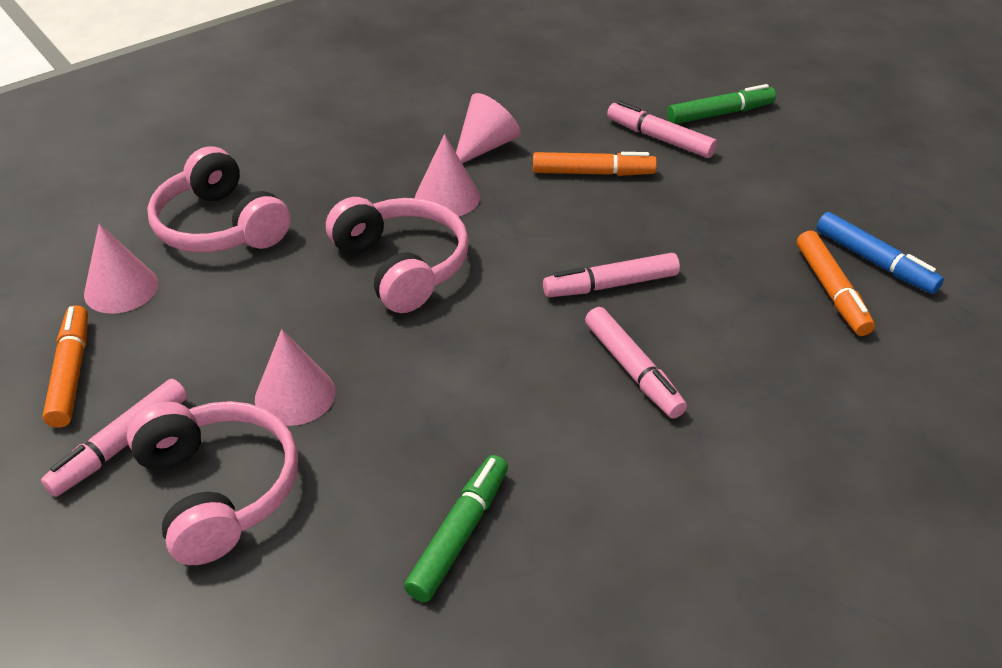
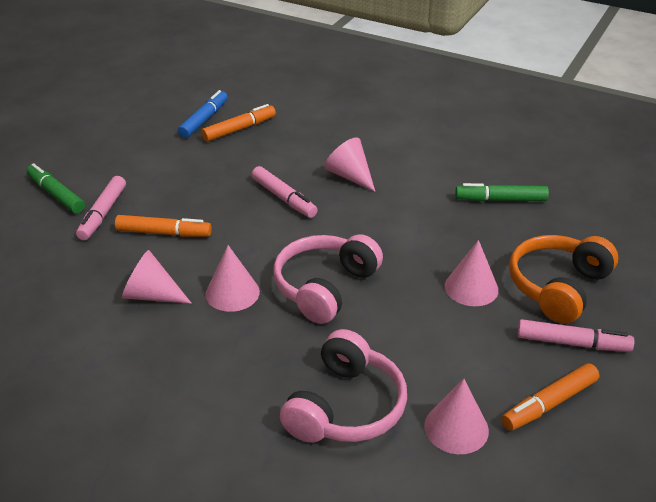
camera: 115 degrees left, 5 degrees down
pink headphones [126,401,298,565] -> orange headphones [509,235,618,324]
orange marker [533,152,657,176] -> orange marker turned 120 degrees clockwise [115,215,212,237]
pink marker [585,307,687,419] -> pink cone [324,137,375,192]

